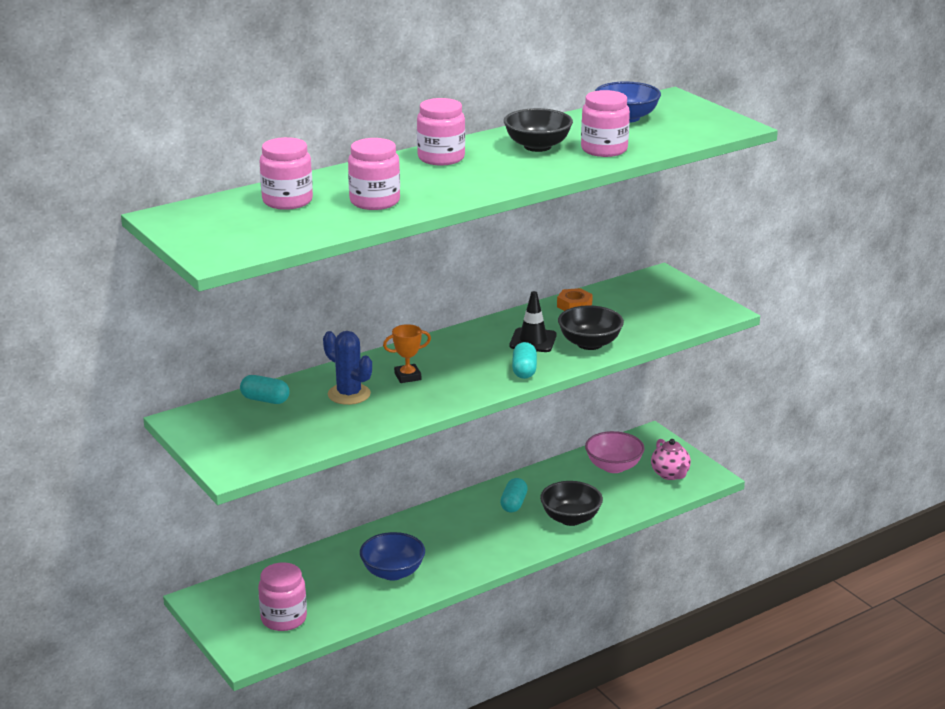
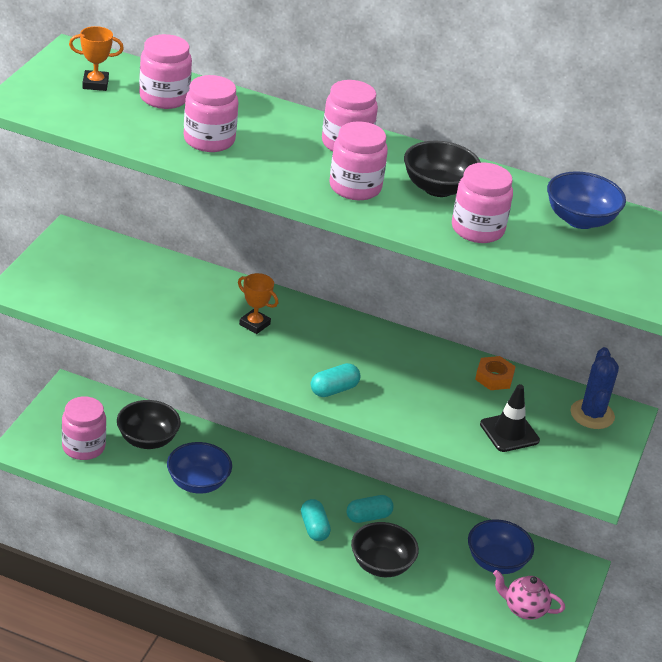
camera: 50 degrees right, 10 degrees up
turquoise capsule [240,375,290,404] -> turquoise capsule moved to [301,499,331,541]
blue cactus [323,331,372,405] -> blue cactus moved to [571,347,619,429]
black traffic cone [510,291,557,352] -> black traffic cone moved to [480,384,540,452]
black bowl [558,305,624,350] -> black bowl moved to [117,400,181,449]
pink bowl [585,431,645,473] -> blue bowl [468,519,534,574]
pink teapot [651,439,691,480] -> pink teapot turned 75 degrees clockwise [493,570,565,620]
none -> orange trophy [69,26,124,91]
none -> pink jar [330,121,388,200]

